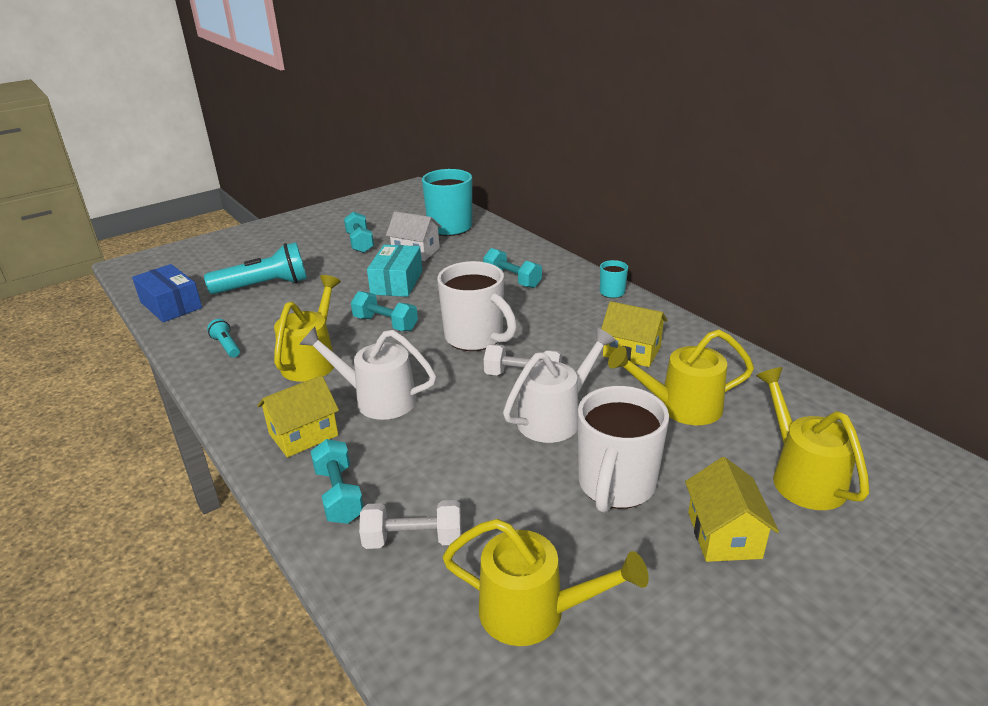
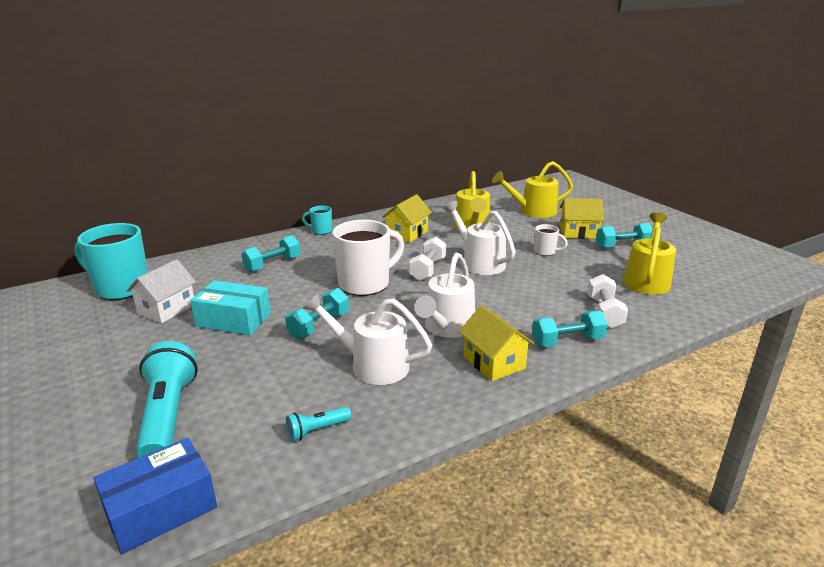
camera: 85 degrees left, 5 degrees down
yellow watering can [274,275,341,382] -> white watering can [303,293,432,385]
turquoise dumbbell [344,211,374,253] -> turquoise dumbbell moved to [596,223,653,248]
white mug [578,386,669,513] -> white mug [534,224,568,256], size x0.47

